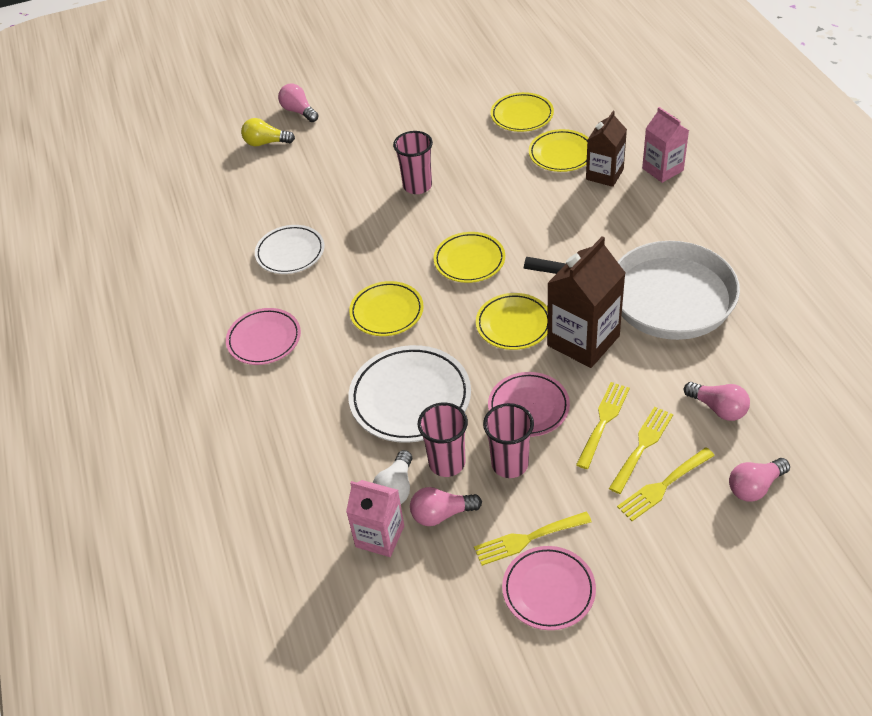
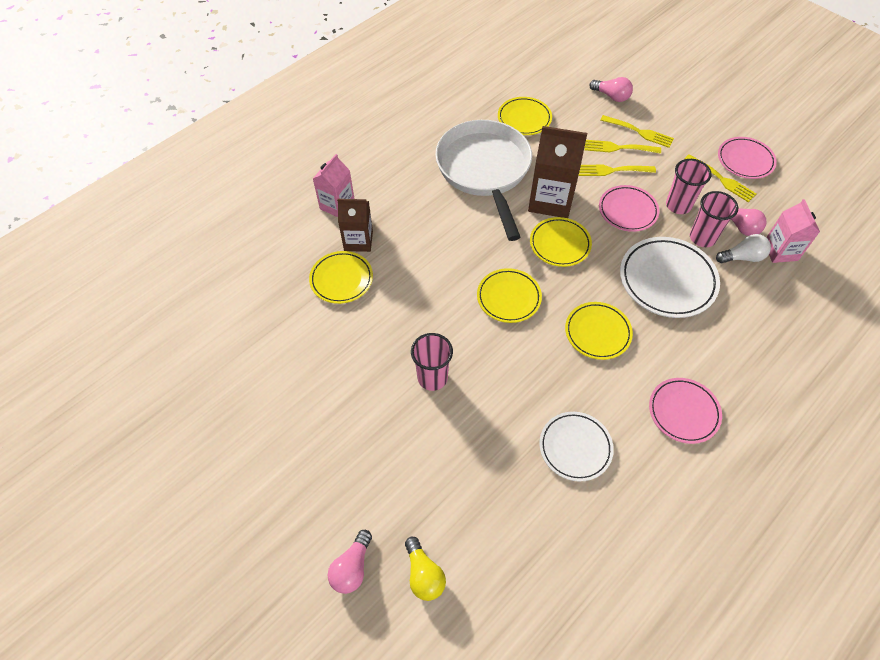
camera: 120 degrees left, 10 degrees up
yellow plate [491,92,554,132] -> yellow plate moved to [498,97,552,135]
pink light bulb [684,382,750,421] -> none

